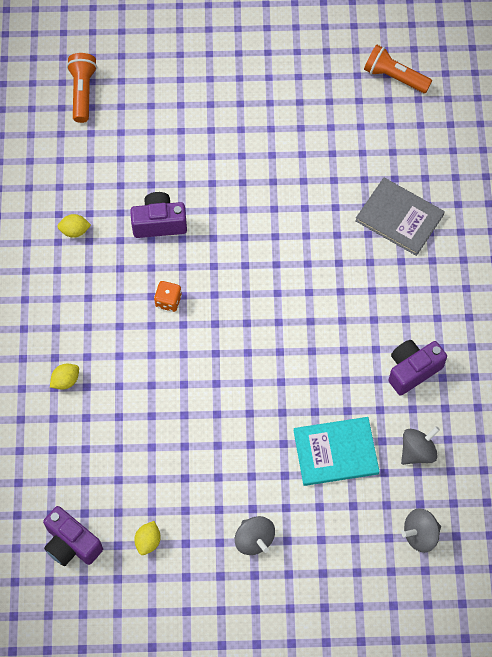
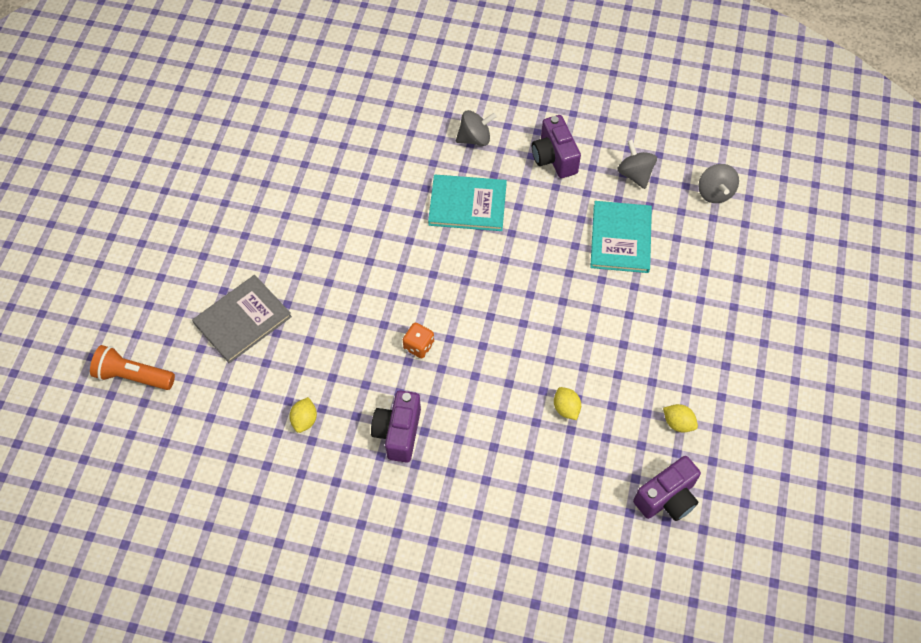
camera: 75 degrees left, 5 degrees down
yellow lemon [50,364,79,390] -> yellow lemon moved to [554,387,581,420]
purple camera [130,192,187,238] -> purple camera moved to [371,390,421,463]
grey spinning top [235,516,275,555] -> grey spinning top moved to [456,110,497,146]
grey book [355,178,445,256] -> grey book moved to [192,275,292,364]
orange flashlight [364,45,432,93] -> none
none -> turquoise book [428,175,507,231]

